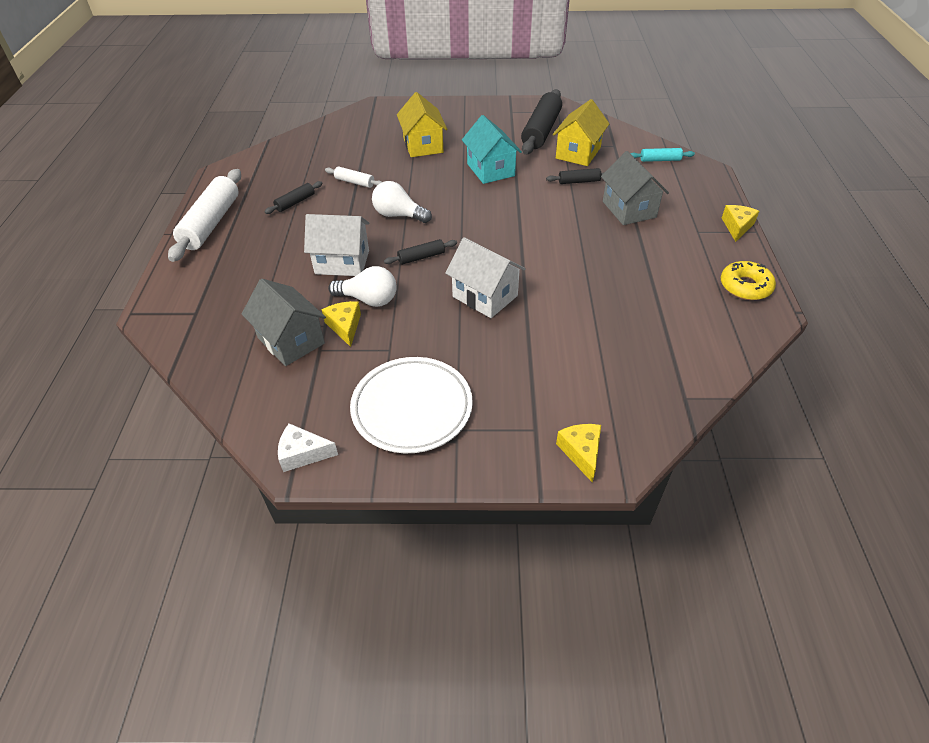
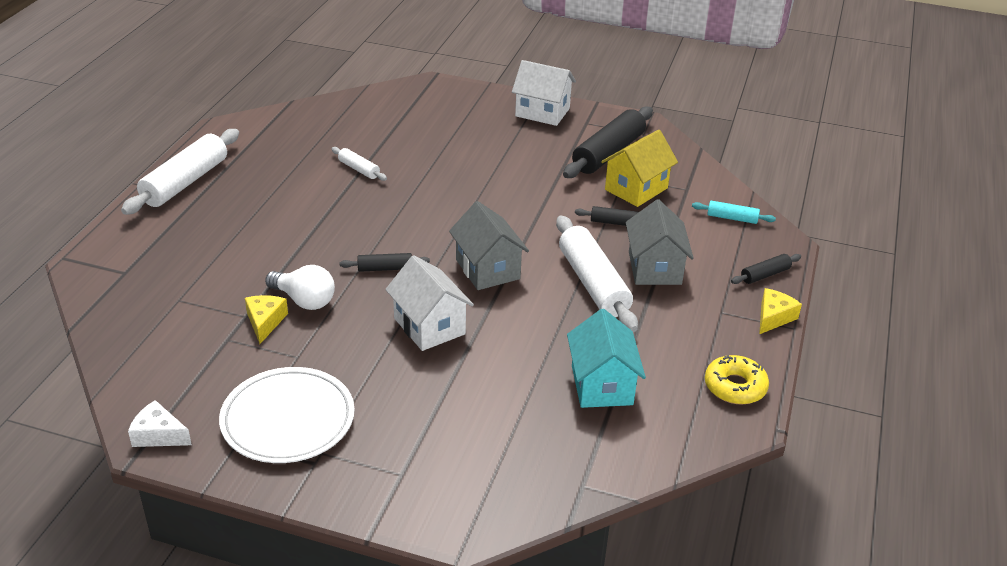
camera: 15 degrees right, 10 degrees down
grey house [241,279,326,366] -> grey house moved to [449,201,529,290]
black rolling pin [264,181,323,214] -> black rolling pin moved to [731,254,801,284]
white house [304,214,369,276] -> white house moved to [512,60,576,126]
white light bulb [372,181,432,223] -> none
yellow house [397,92,448,157] -> none
turquoise house [462,115,522,184] -> turquoise house moved to [567,309,646,408]
yellow cheese [556,424,601,483] -> none
none -> white rolling pin [556,216,638,332]

